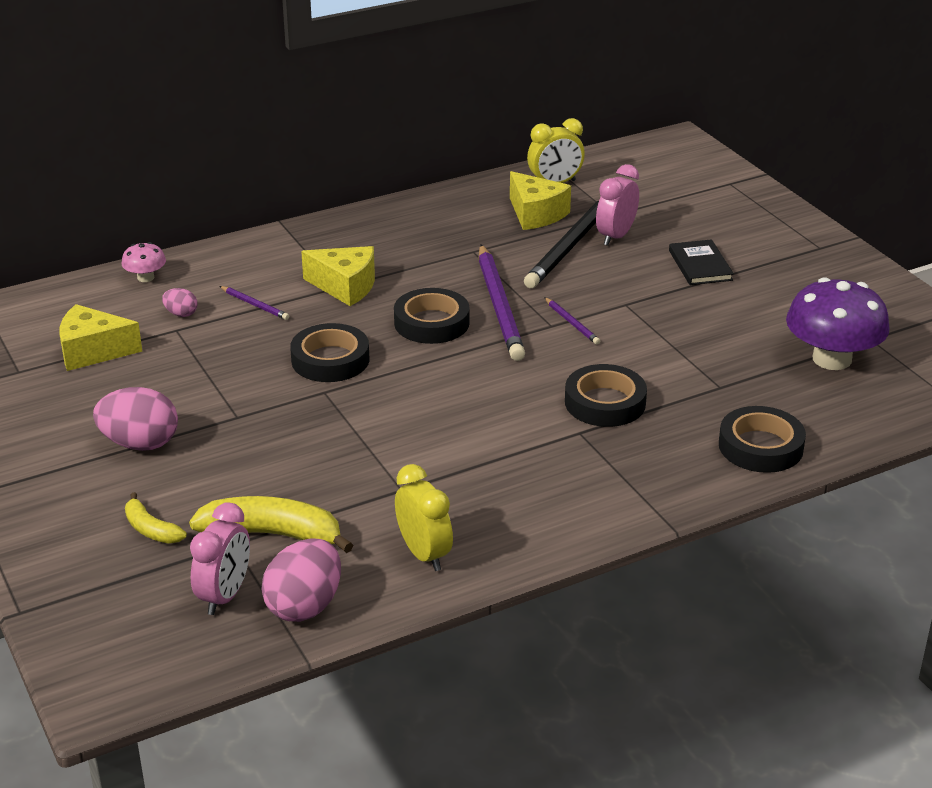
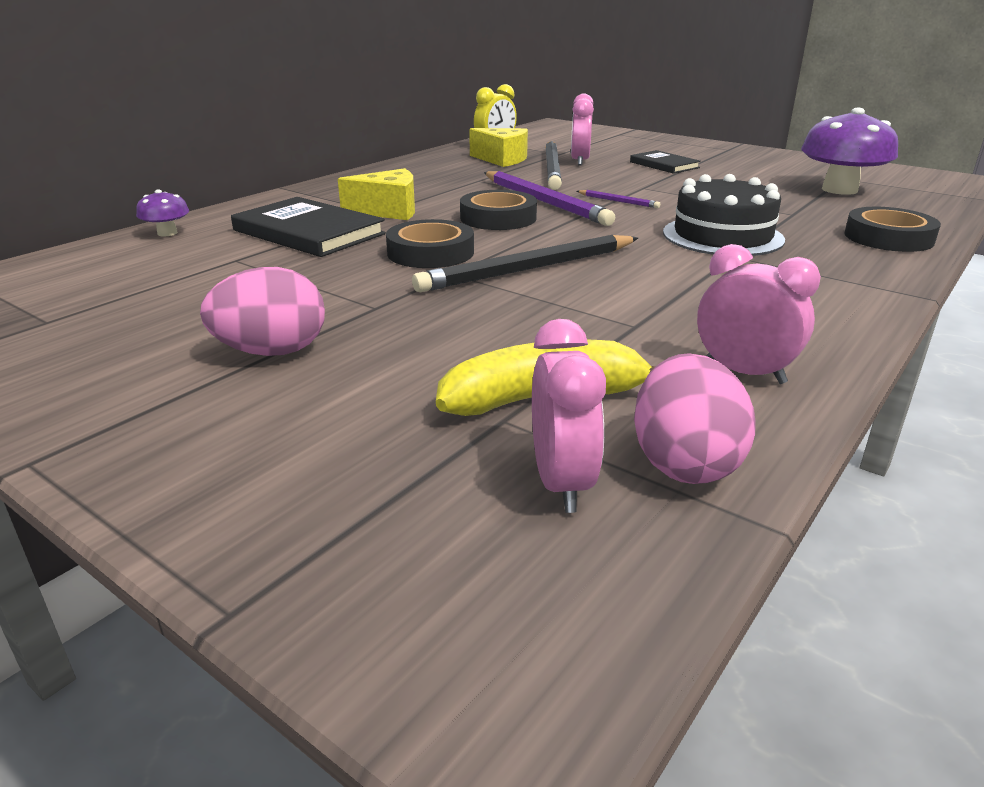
camera: 25 degrees left, 5 degrees down
yellow cheese [60,304,142,371] -> none
pink mushroom [122,242,166,282] -> purple mushroom [136,189,189,236]
yellow banana [125,492,187,544] -> none
pink egg [162,288,198,317] -> none
purple pencil [219,286,289,320] -> black book [231,197,386,257]
yellow clock [395,464,453,571] -> pink clock [697,244,821,384]
black tape [565,364,647,427] -> black cake [663,174,785,256]
none -> black pencil [412,235,638,292]

